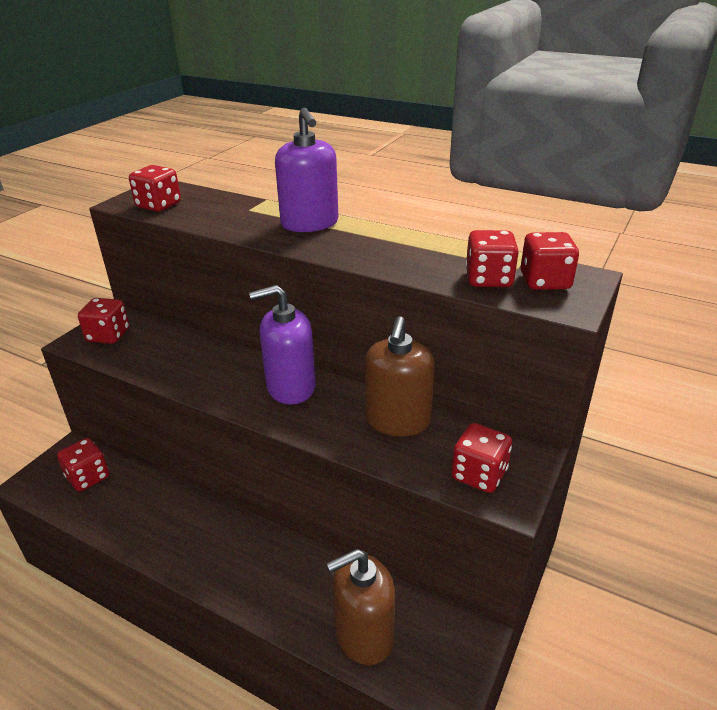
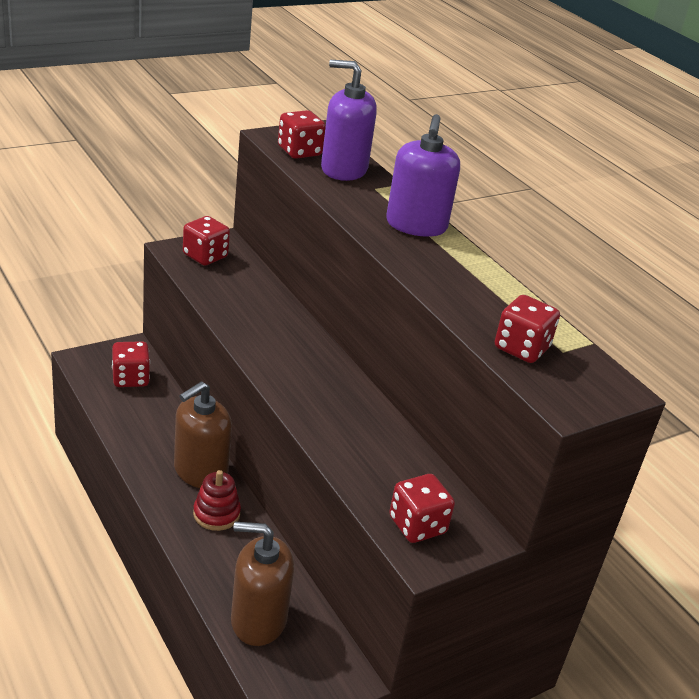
camera: 25 degrees right, 0 degrees up
purple soap dispenser [249,285,316,405] -> purple soap dispenser moved to [321,60,377,181]
brown soap dispenser [365,316,435,437] -> brown soap dispenser moved to [174,381,232,488]
red dice [520,232,579,290] -> none
none -> red stacking toy [193,470,241,531]

